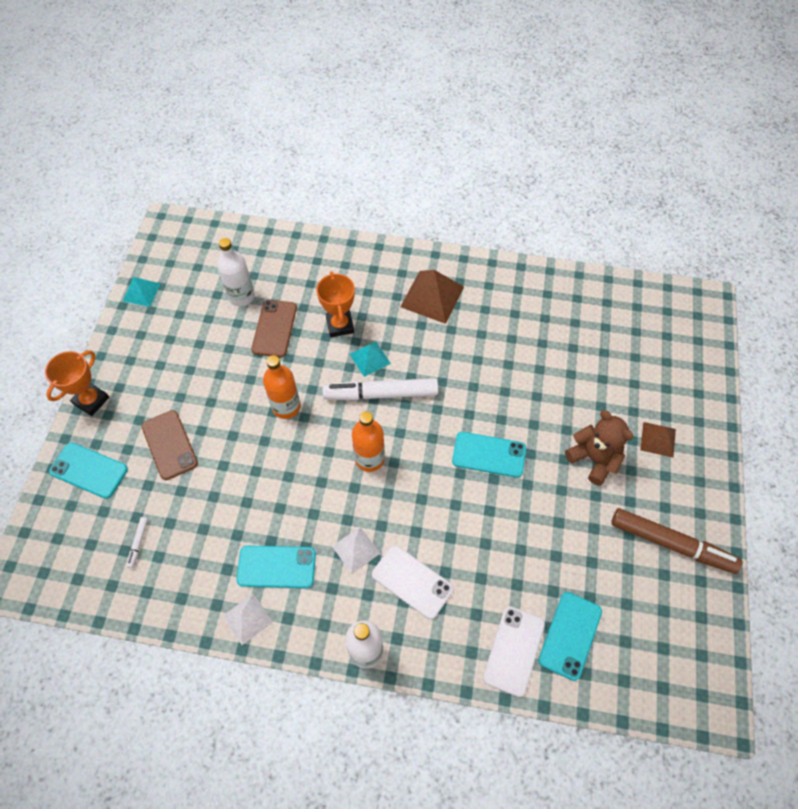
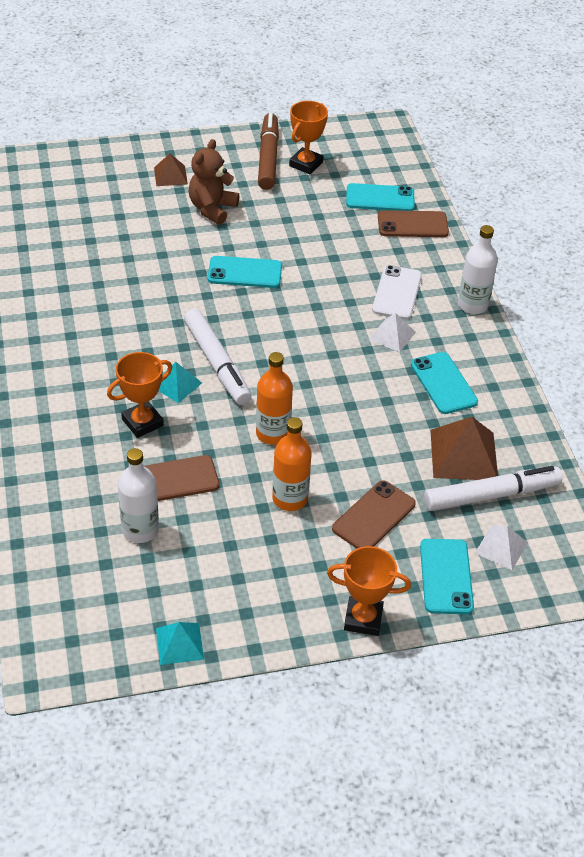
camera: 115 degrees left, 15 degrees down
white marker [127,517,148,568] -> white marker [424,466,563,511], size x2.46
white pyramid [223,593,273,645] -> white pyramid moved to [475,526,528,570]
orange bottle [352,411,385,472] -> orange bottle moved to [272,417,312,511]
brown pyramid [400,270,464,324] -> brown pyramid moved to [430,417,498,480]
turquoise phone [452,432,526,478] -> turquoise phone turned 75 degrees counterclockwise [208,256,282,288]
white phone [483,606,545,697] -> brown phone [378,210,449,237]
none -> orange trophy [289,101,328,174]

